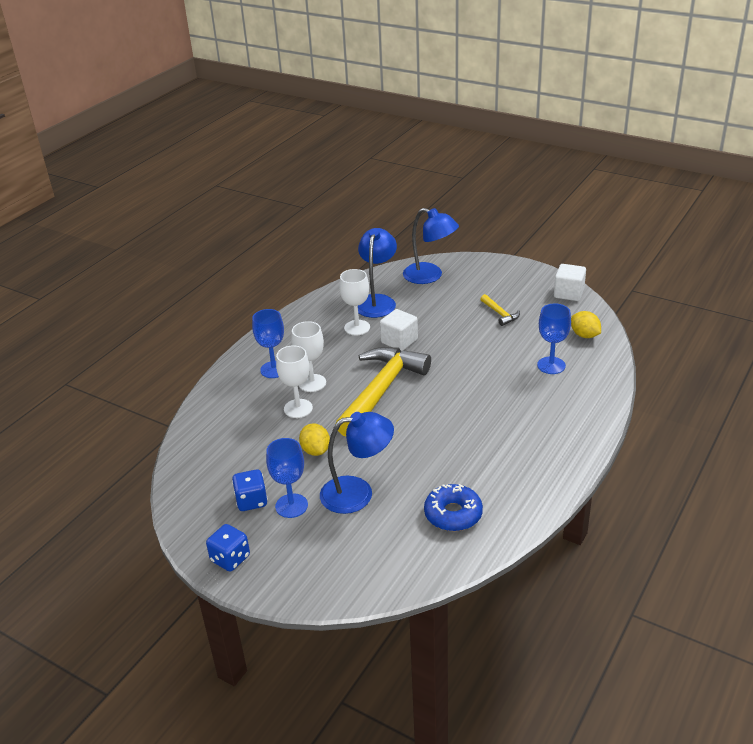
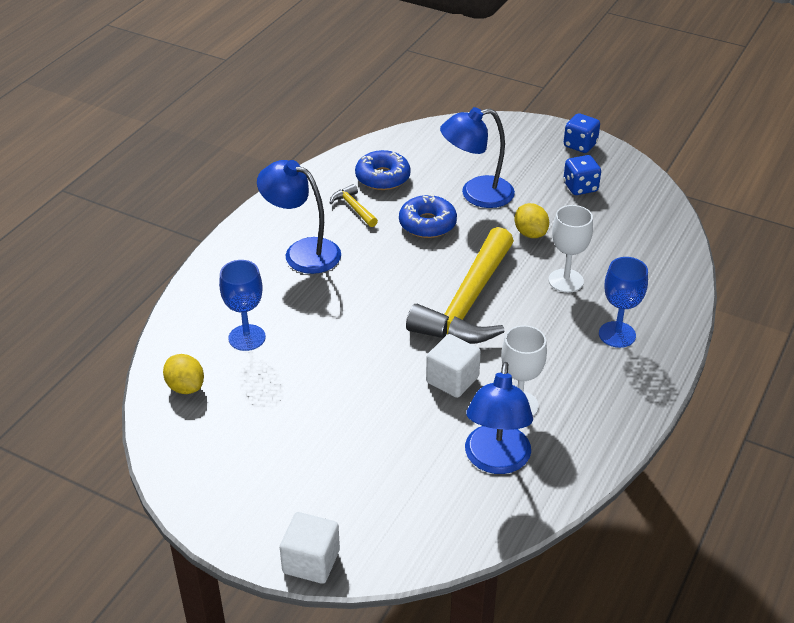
camera: 175 degrees right, 5 degrees up
blue goblet [266,438,308,518] -> none
white goblet [291,321,326,392] -> none
blue lamp [403,208,459,284] -> blue lamp moved to [257,160,341,274]
yellow hammer [480,294,520,326] -> yellow hammer moved to [330,184,378,227]
white cube [554,264,586,301] -> white cube moved to [280,512,340,584]
none -> blue donut [399,194,457,238]

